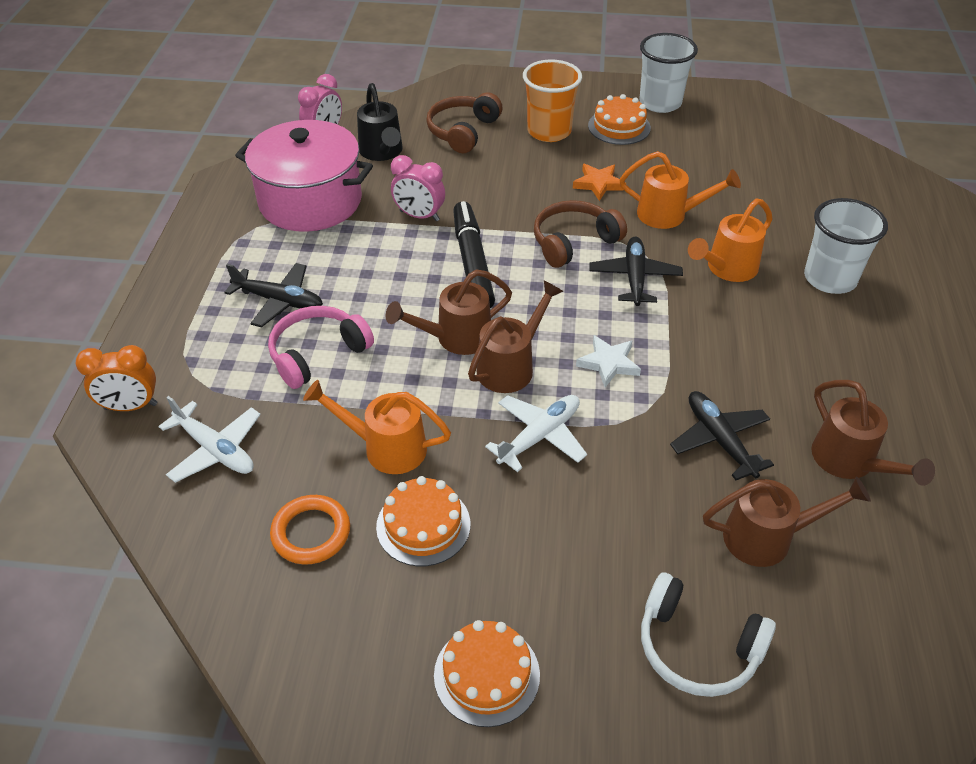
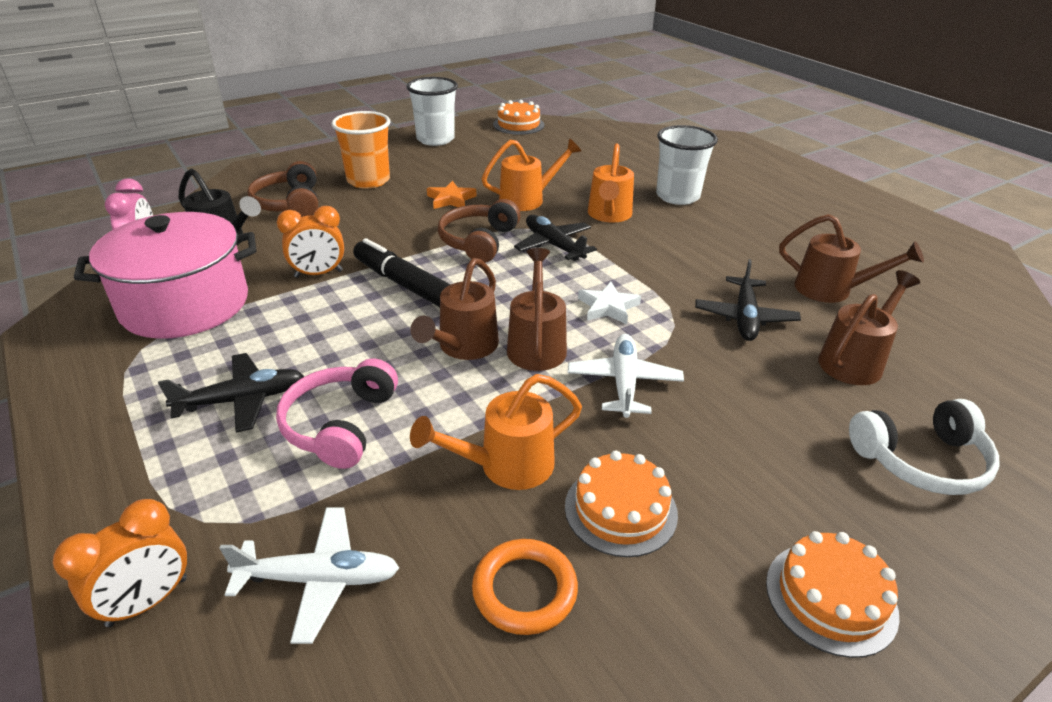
camera: 40 degrees left, 10 degrees down
pink clock [391,155,445,221] -> orange clock [277,206,344,278]
orange cake [588,94,651,145] -> orange cake moved to [493,100,544,135]
black plane [670,391,774,480] -> black plane turned 105 degrees counterclockwise [695,259,801,341]

